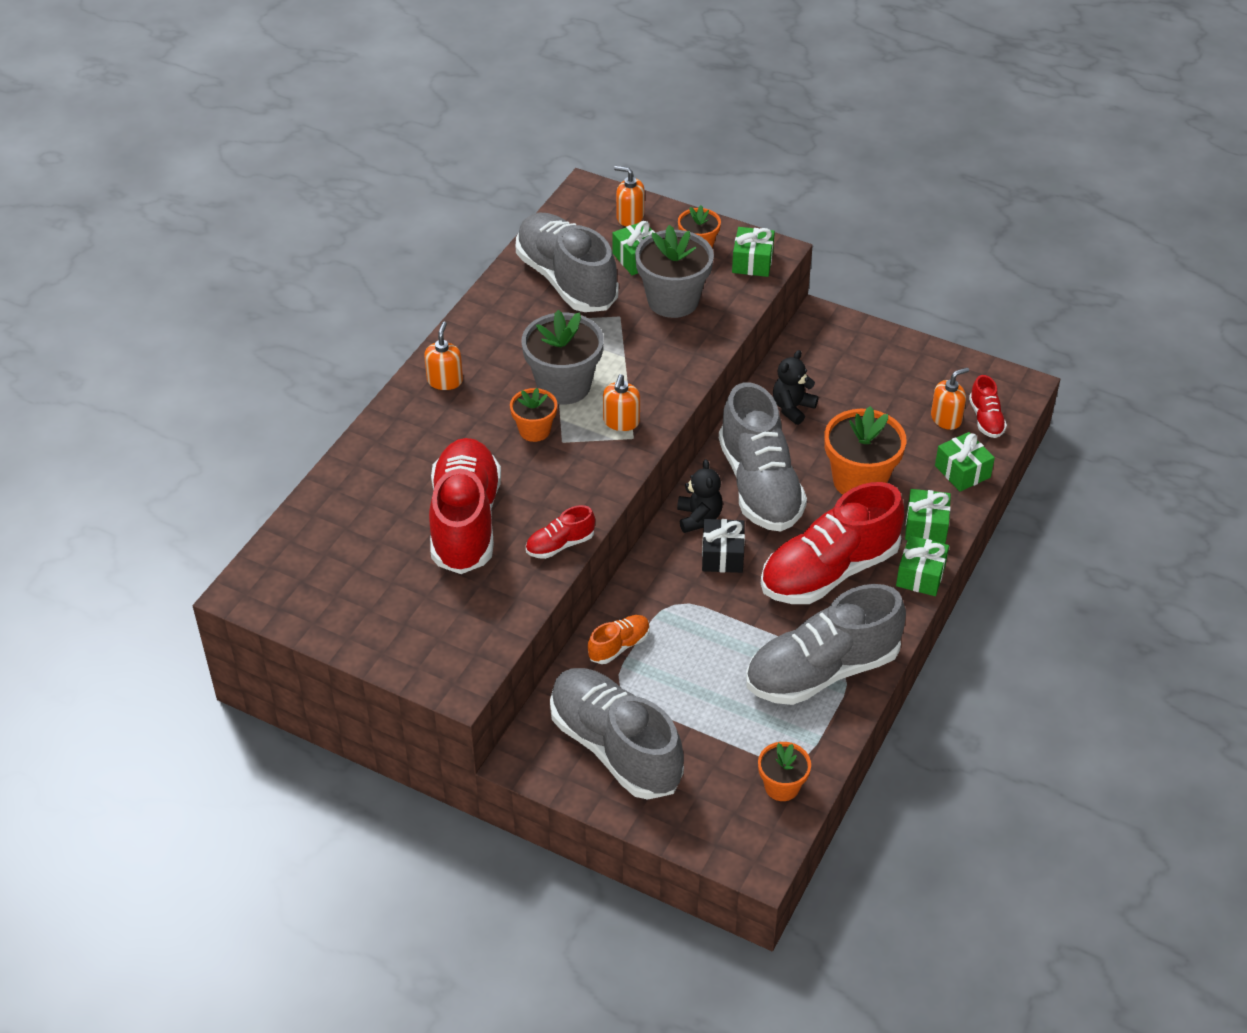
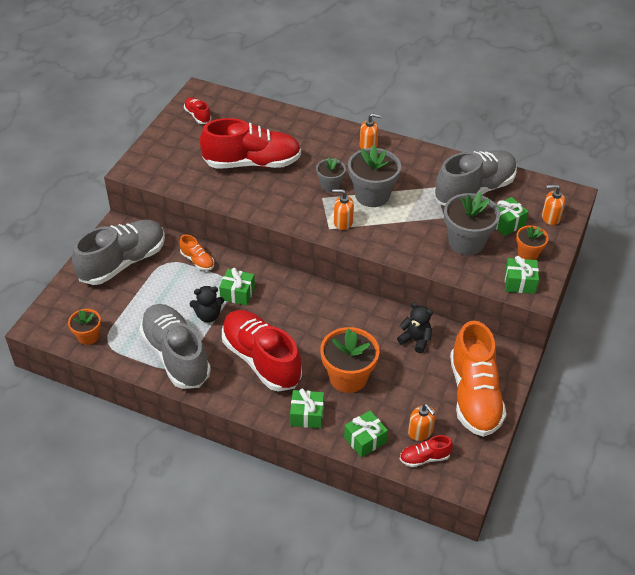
camera: 85 degrees right, 0 degrees up
orange flower pot [510,388,557,442] -> grey flower pot [316,158,346,192]
red shoe [526,505,595,559] -> red shoe moved to [184,97,211,124]
orange soap dispenser [614,166,645,226] -> orange soap dispenser turned 105 degrees counterclockwise [542,185,565,225]
black teddy bear [677,459,723,533] -> black teddy bear moved to [190,286,224,322]
black gift [702,519,745,573] -> none
grey shoe [719,382,807,532] -> none
green gift [896,535,949,596] -> green gift moved to [219,268,255,306]
none -> orange shoe [450,321,506,437]

